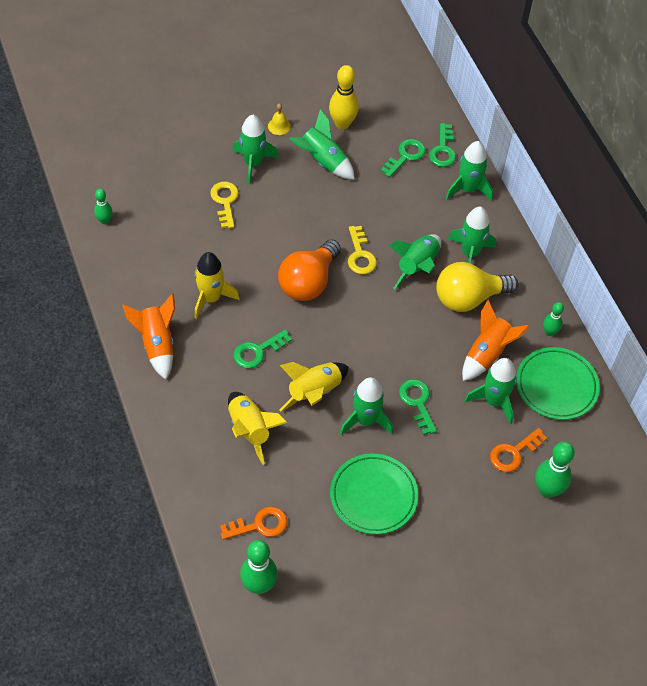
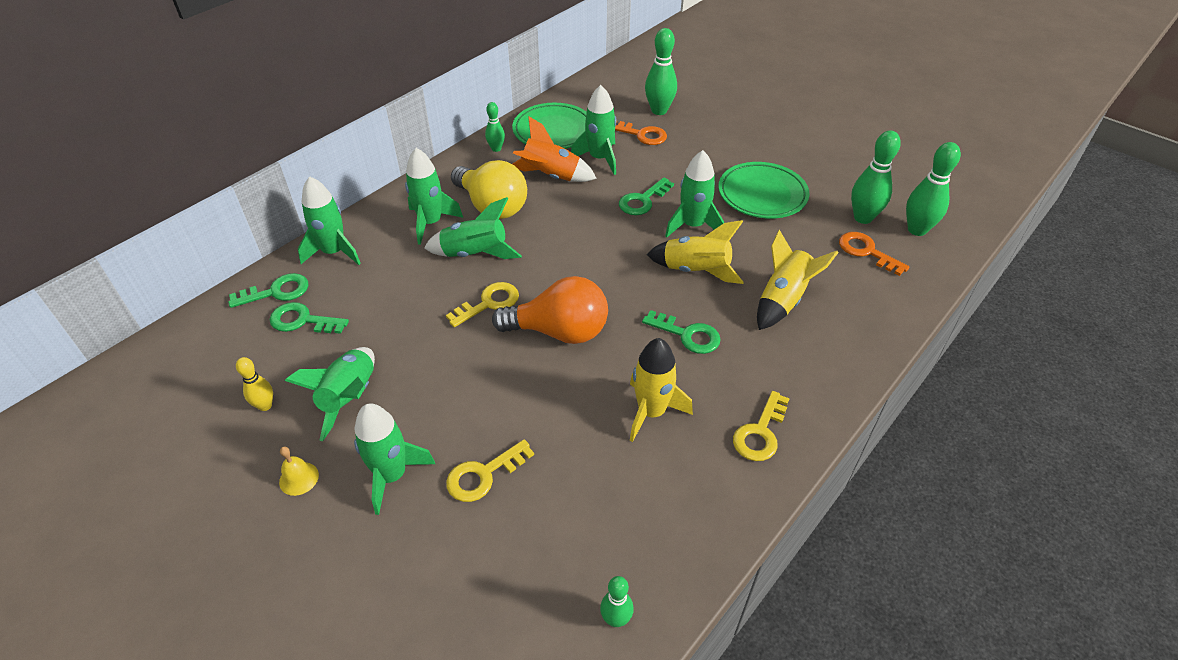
camera: 115 degrees left, 10 degrees down
orange rocket [122,293,175,380] -> yellow key [733,391,790,461]
yellow bowling pin [329,65,359,129] -> yellow bowling pin [236,357,273,411], size x0.57
none -> green bowling pin [851,130,901,224]

